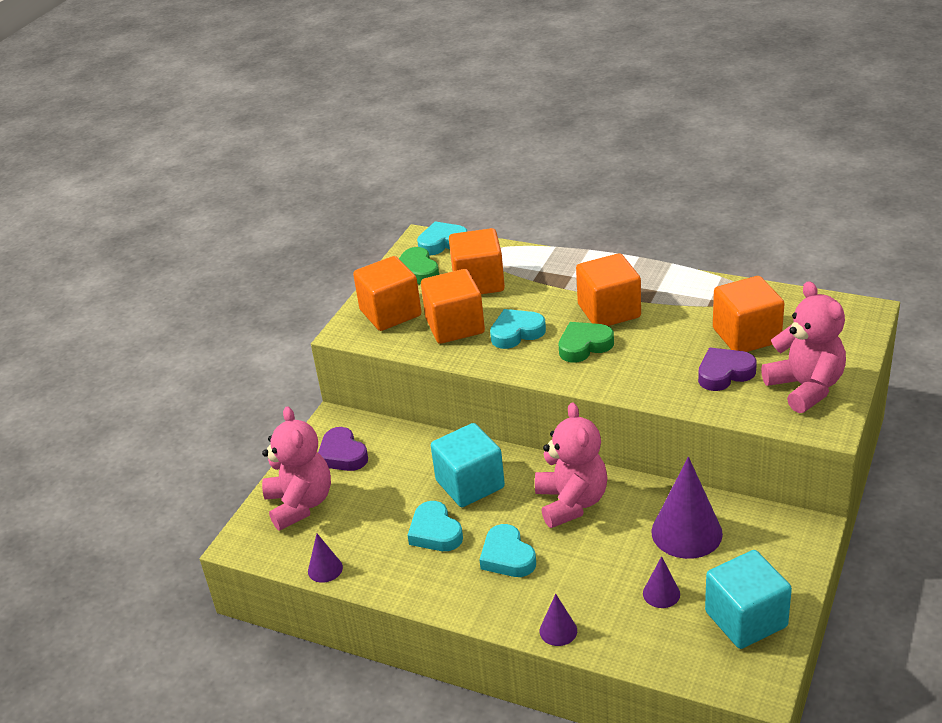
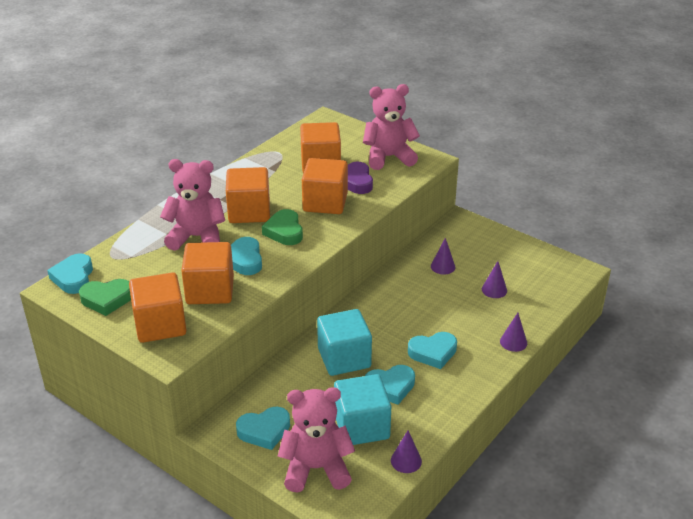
camera: 80 degrees left, 0 degrees up
purple heart [318,427,368,471] -> turquoise heart [236,407,290,450]
orange cube [449,228,505,294] -> orange cube moved to [302,158,348,214]
pink teddy bear [535,402,608,528] -> pink teddy bear moved to [160,159,225,251]
purple cone [651,457,723,559] -> purple cone [431,238,455,275], size x0.50
turquoise cube [705,550,792,649] -> turquoise cube moved to [334,374,391,445]

